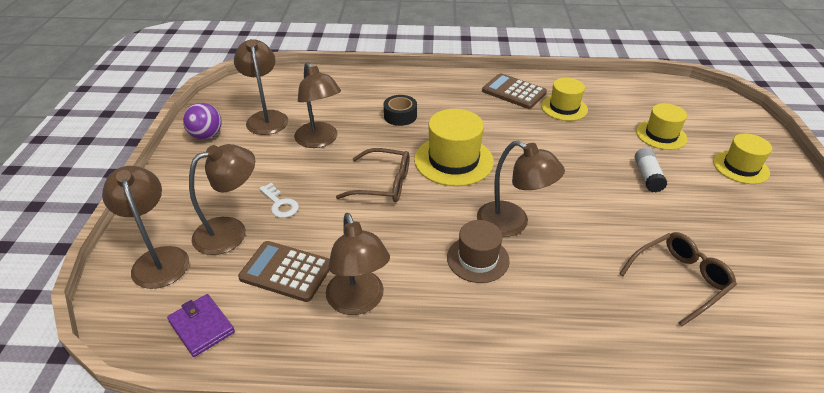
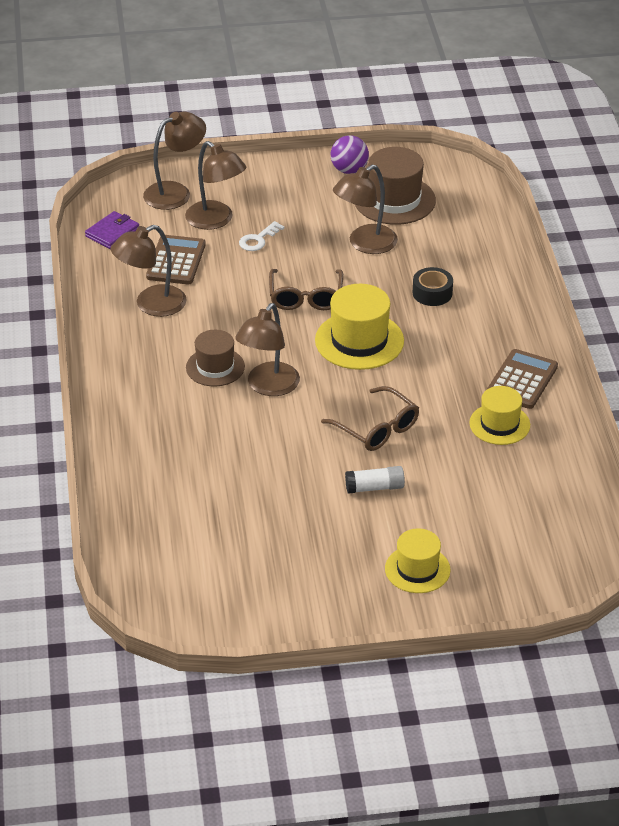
camera: 80 degrees right, 0 degrees up
brown lamp [234,39,288,135] -> brown hat [355,147,436,225]
brown glasses [619,232,737,327] -> brown glasses moved to [321,386,419,451]
yellow hat [636,103,687,150] -> none

